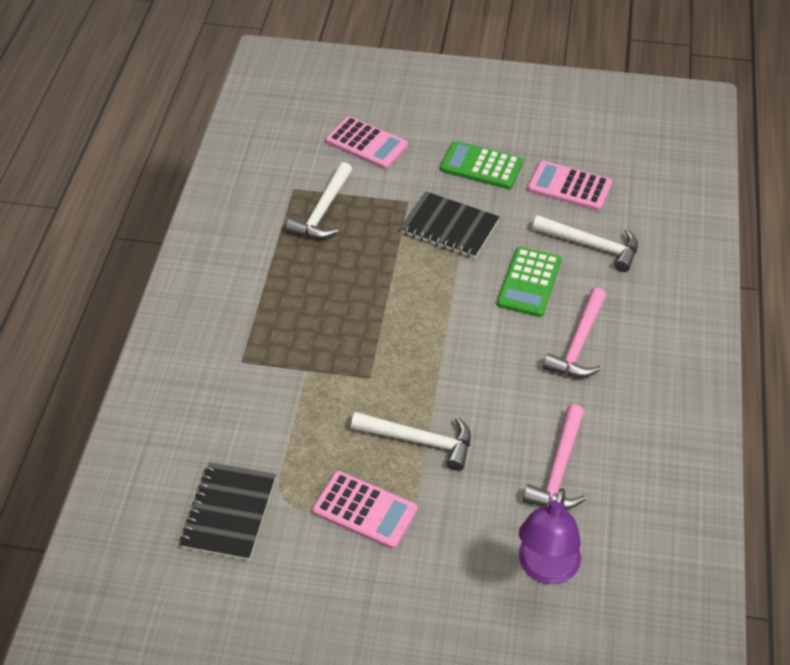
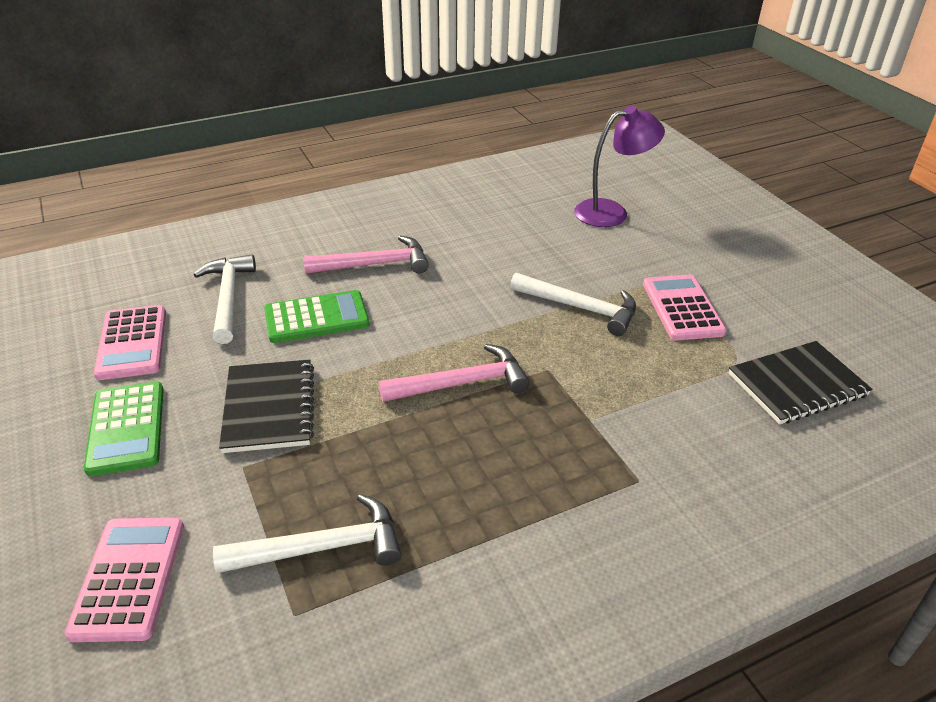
camera: 125 degrees left, 10 degrees down
white hammer [351,412,471,471] -> white hammer turned 135 degrees clockwise [510,272,636,336]
pink hammer [523,404,586,509] -> pink hammer moved to [379,344,530,402]

